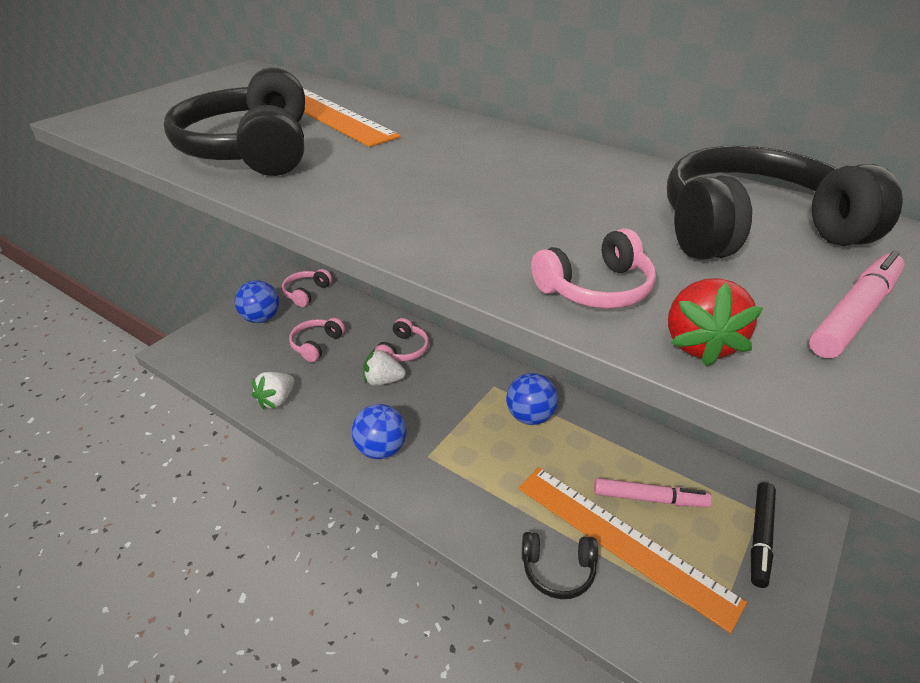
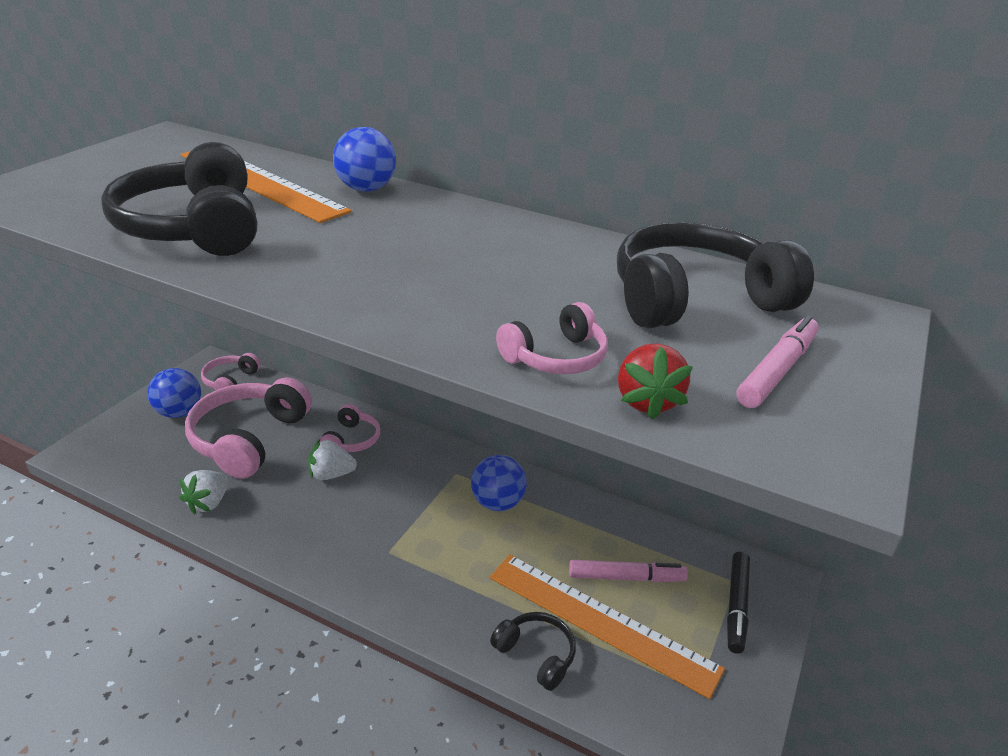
camera: 10 degrees left, 5 degrees down
pink headphones [289,318,345,362] -> pink headphones [185,377,312,479], size x1.95
blue ball [352,404,407,459] -> blue ball moved to [333,127,396,192]
black headphones [522,532,598,599] -> black headphones turned 135 degrees counterclockwise [490,612,576,691]

